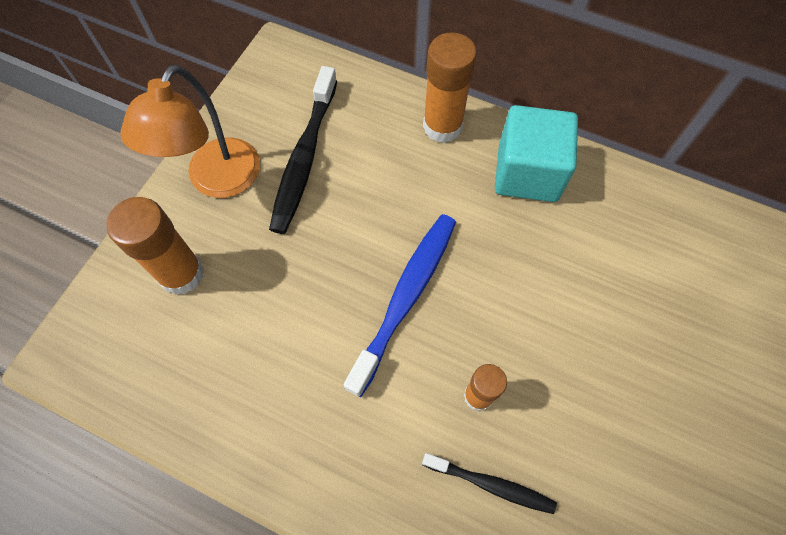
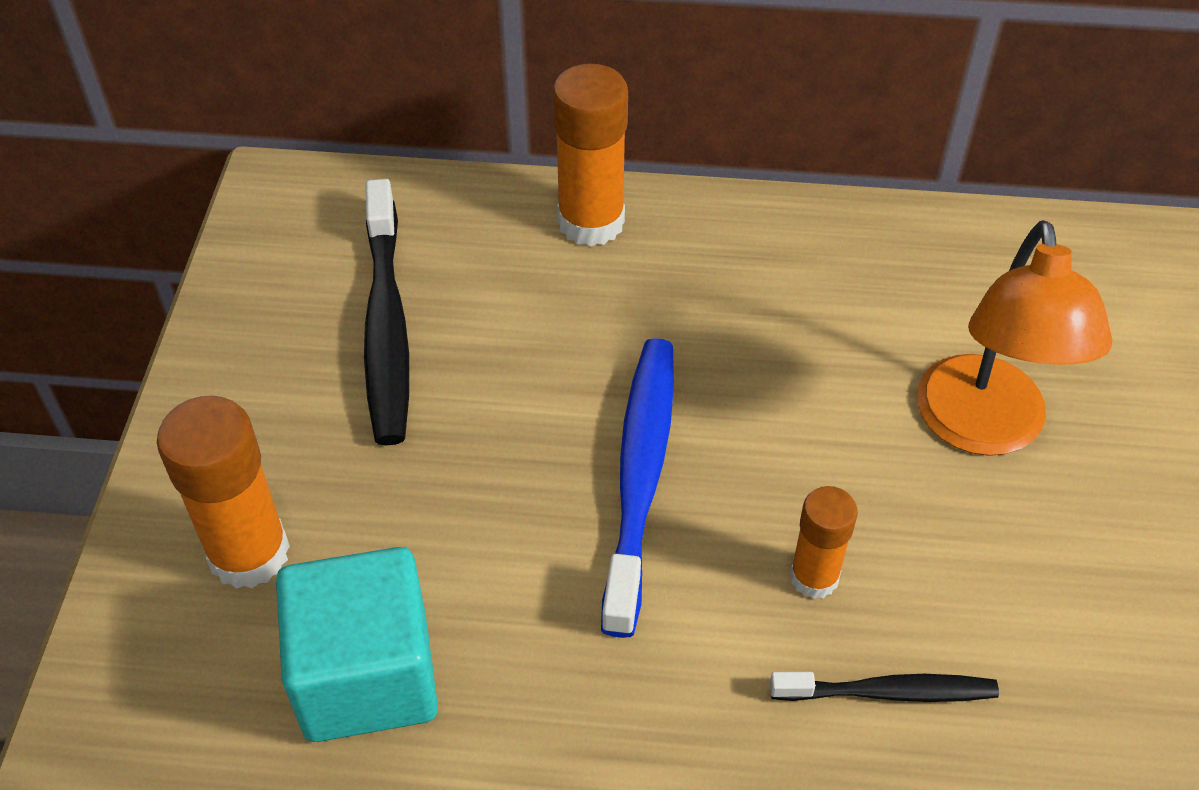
camera: 20 degrees left, 15 degrees down
orange lamp [120,65,260,198] -> orange lamp moved to [917,220,1112,456]
turquoise cube [495,105,578,202] -> turquoise cube moved to [276,547,438,742]

